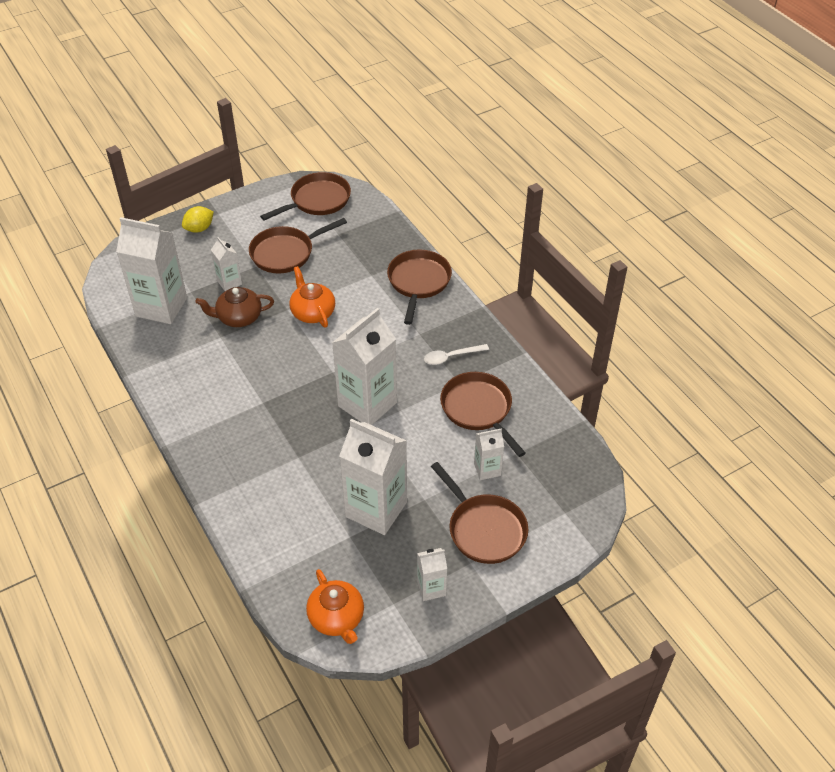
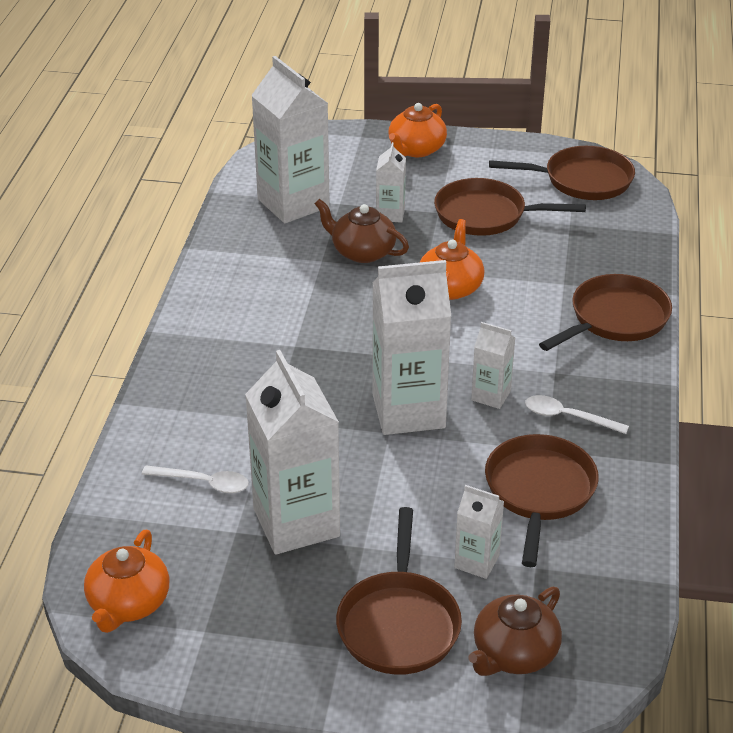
camera: 40 degrees right, 10 degrees down
yellow lemon [182,206,214,233] -> orange teapot [389,103,447,157]
white carton [417,548,447,601] -> white carton moved to [471,322,515,409]
none -> white spoon [142,465,249,493]
none -> brown teapot [468,587,562,676]

